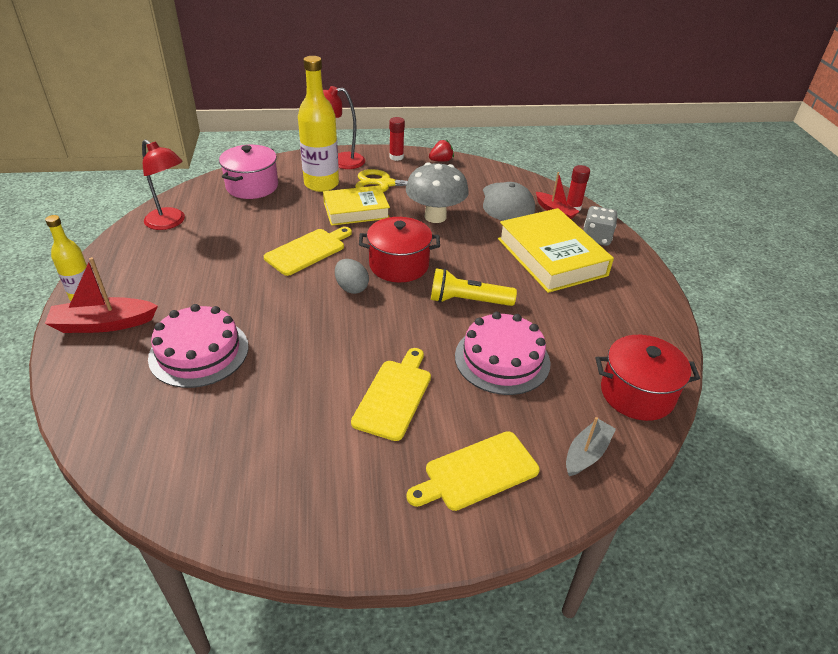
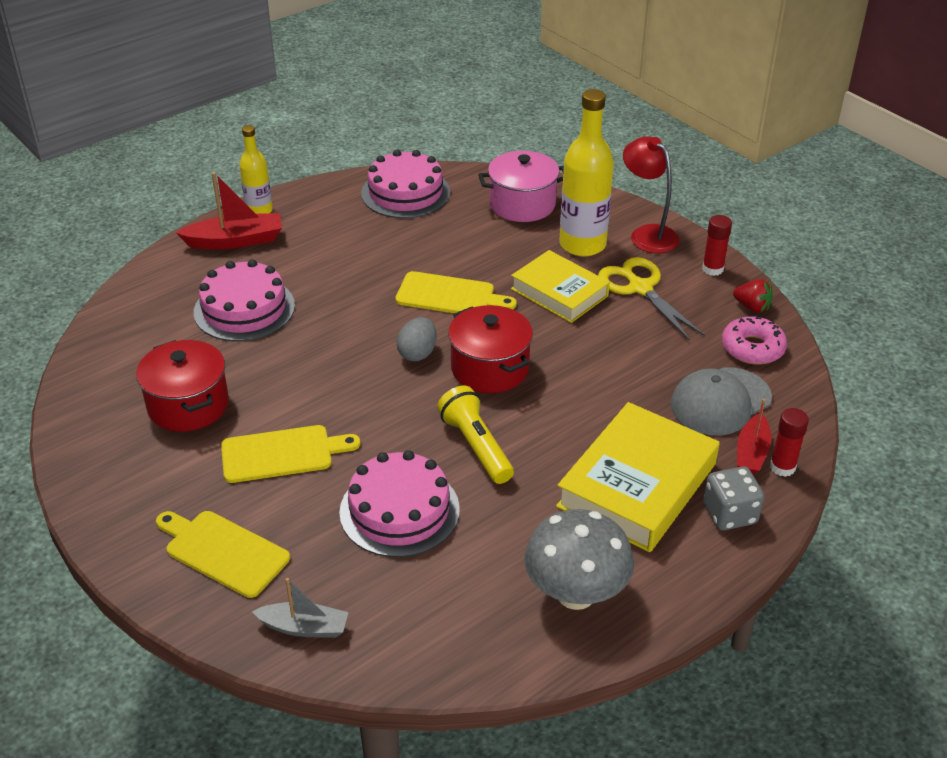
camera: 60 degrees right, 0 degrees up
red boat [45,257,158,333] -> red boat turned 120 degrees clockwise [176,172,282,249]
red lamp [142,139,185,230] -> pink cake [361,150,450,218]
grey mushroom [406,162,469,223] -> grey mushroom moved to [524,509,634,610]
red pot [596,335,700,421] -> red pot moved to [136,340,229,432]
none -> pink donut [722,316,787,365]

